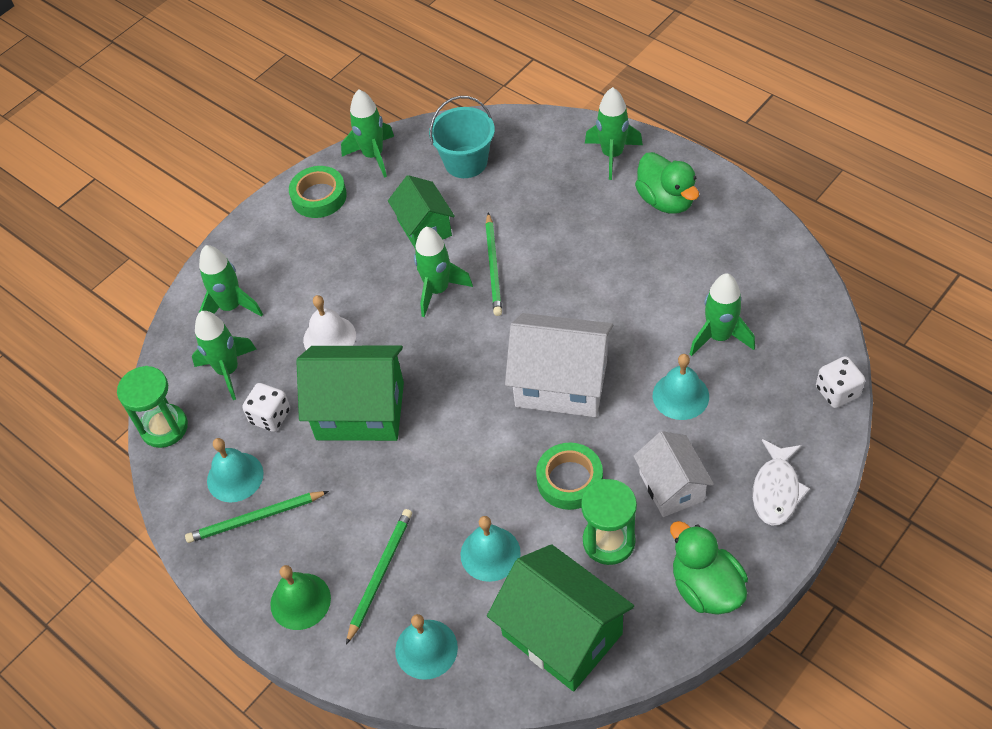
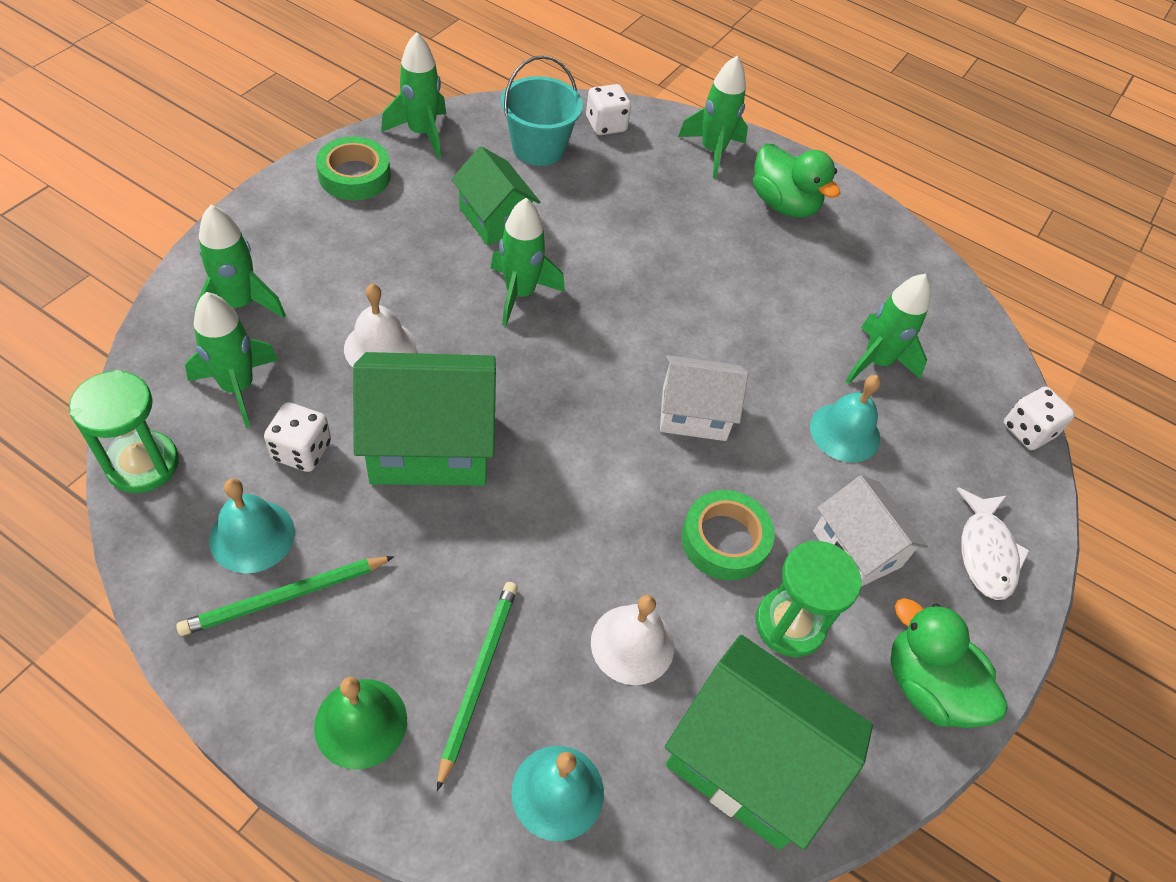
camera: 20 degrees left, 0 degrees up
turquoise bell [460,516,521,582] -> white bell [591,595,674,685]
green pencil [485,212,502,316] -> none
white house [505,313,613,417] -> white house [660,355,748,441], size x0.63
none -> white dice [586,84,631,135]

